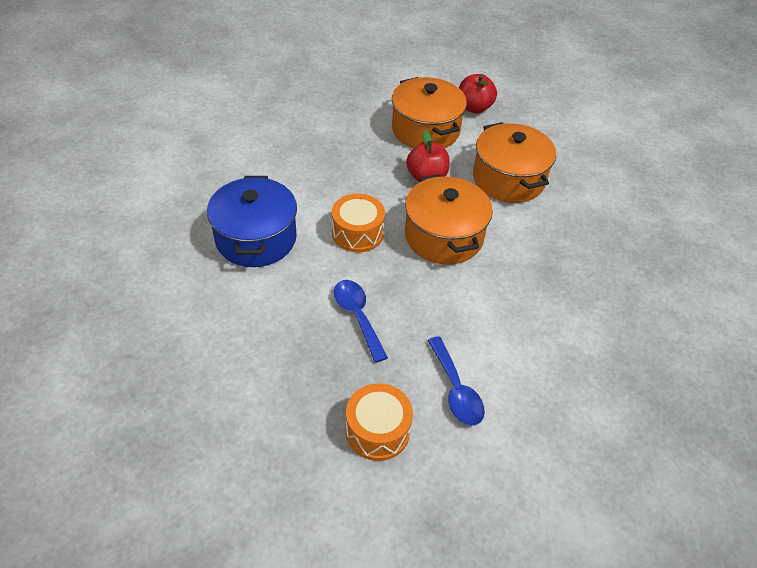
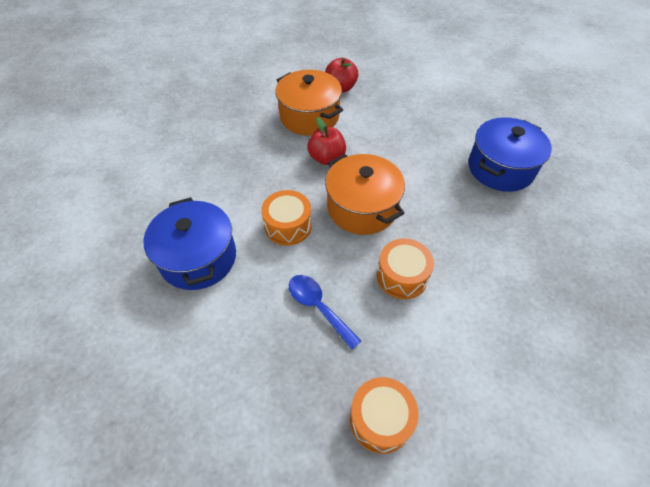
camera: 15 degrees left, 5 degrees up
blue spoon [428,336,485,426] -> none
orange pot [473,122,556,203] -> none
none -> orange drum [377,238,434,299]
none -> blue pot [468,117,552,192]

